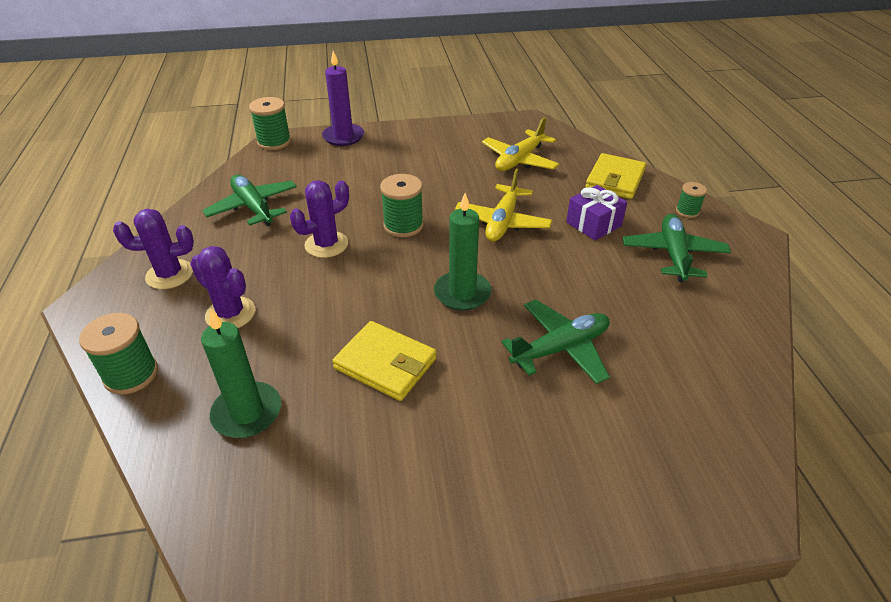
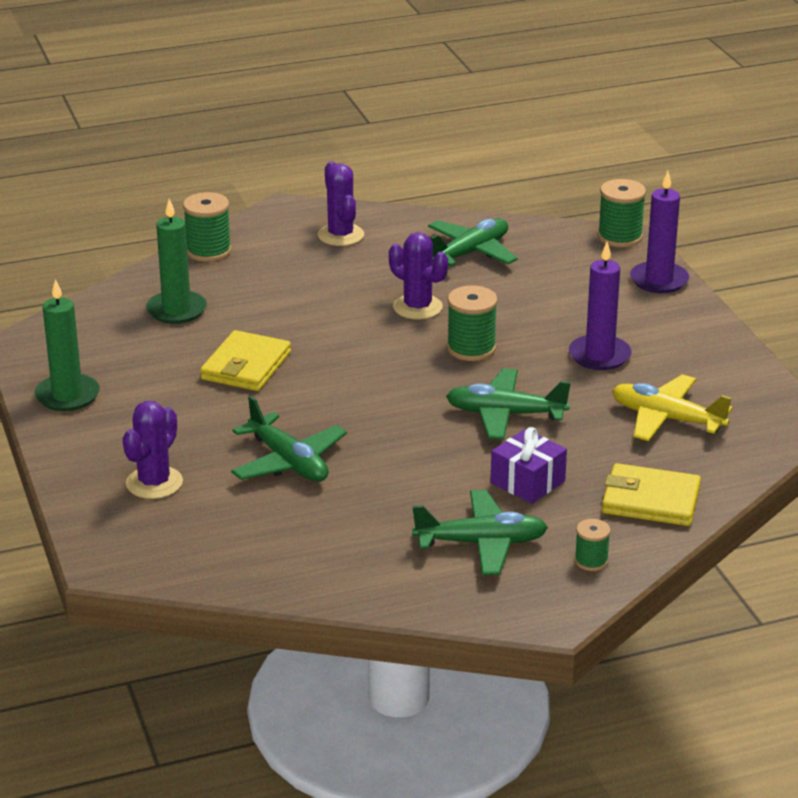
camera: 80 degrees right, 10 degrees down
purple cactus [190,246,255,328] -> purple cactus moved to [123,401,183,499]
green candle [434,193,492,311] -> green candle moved to [34,279,100,411]
yellow plane [455,169,552,242] -> green plane [446,368,571,439]
none -> purple candle [569,242,632,370]

